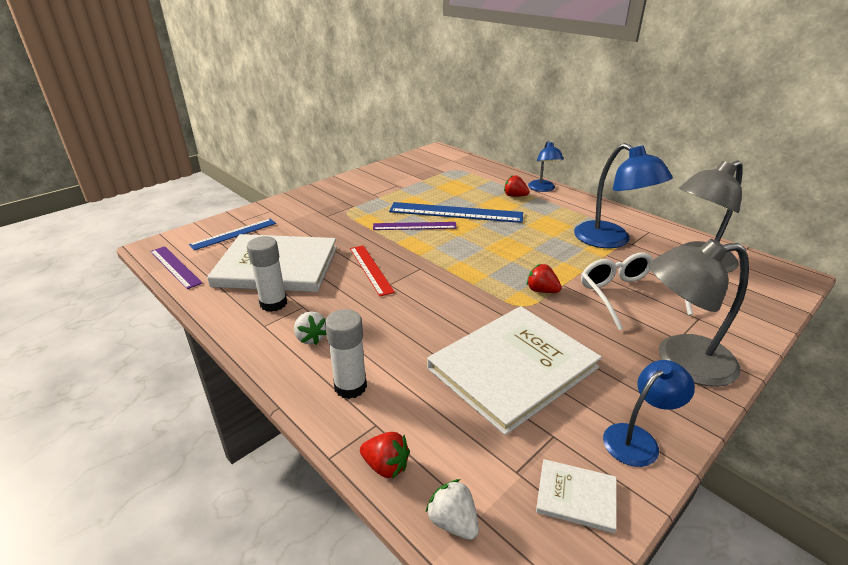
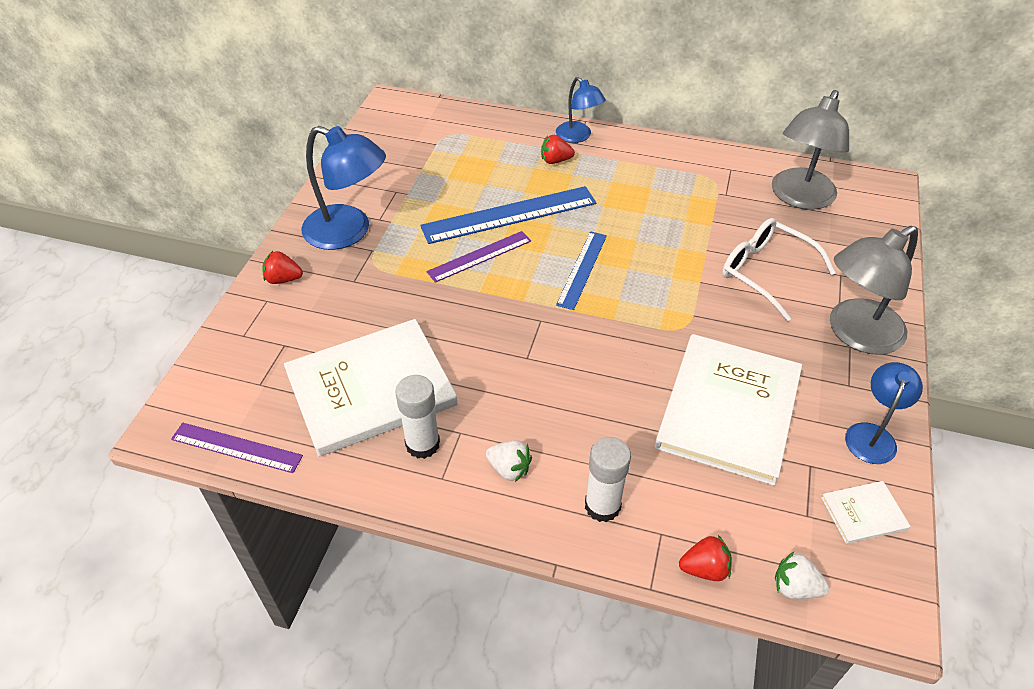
camera: 30 degrees left, 15 degrees up
blue ruler [189,219,276,250] -> blue ruler moved to [556,231,607,310]
red ruler [350,245,395,296] -> none
red strawberry [527,264,562,293] -> red strawberry moved to [263,251,303,284]
blue lamp [574,143,673,248] -> blue lamp moved to [301,126,386,250]

